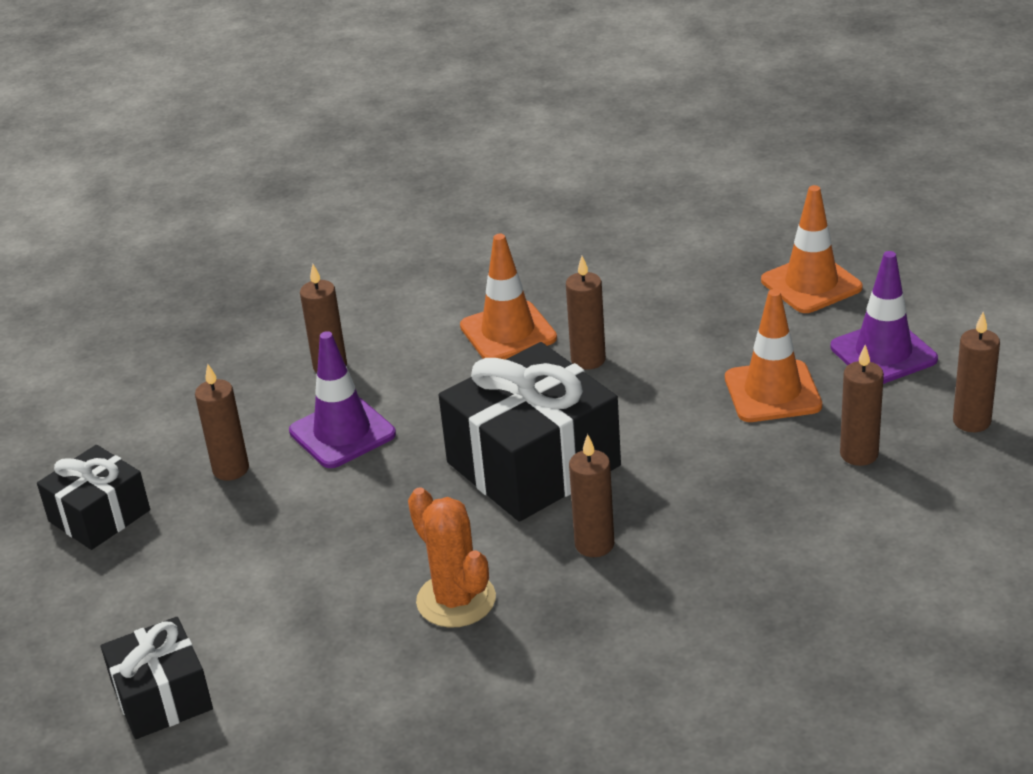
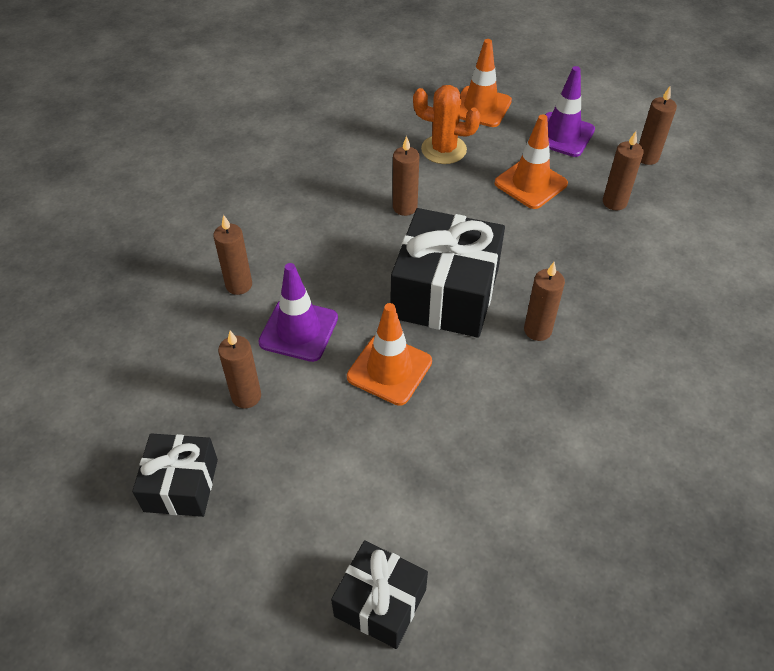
camera: 40 degrees left, 15 degrees up
orange cactus [408,487,496,628] -> orange cactus moved to [413,85,481,164]
orange traffic cone [460,234,557,359] -> orange traffic cone moved to [347,303,432,406]

